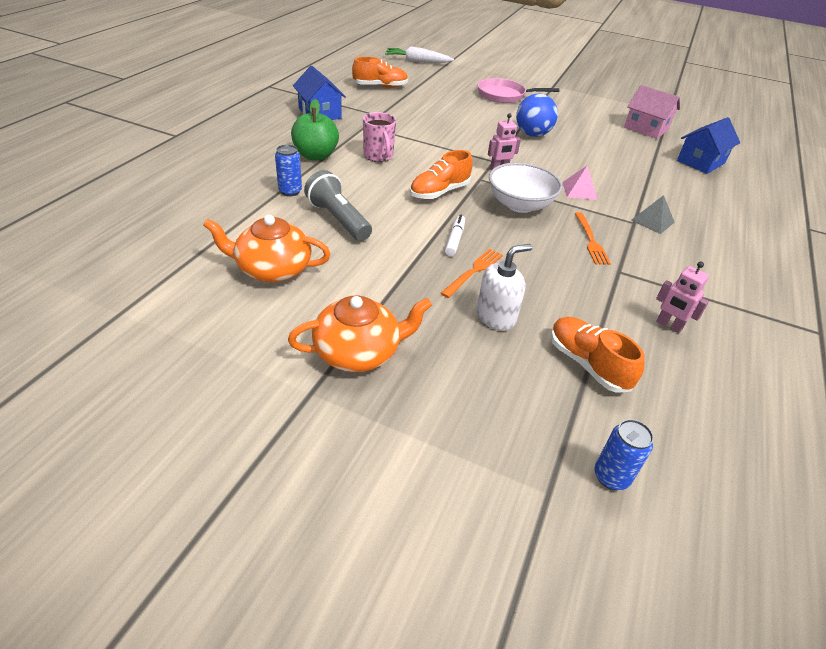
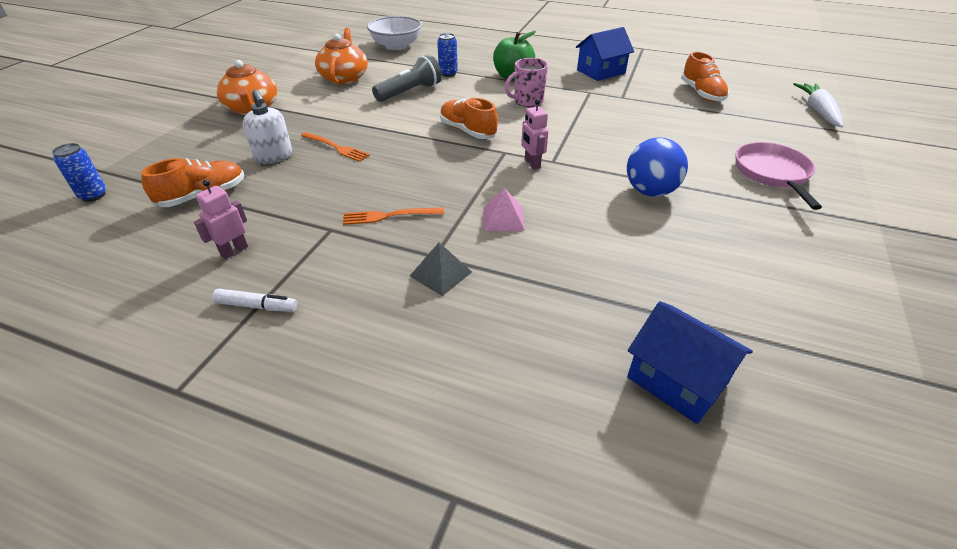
camera: 90 degrees right, 0 degrees up
white marker [445,215,465,256] -> white marker moved to [212,289,297,312]
white bowl [489,163,563,213] -> white bowl moved to [367,16,422,50]
pink house [624,85,680,139] -> none

